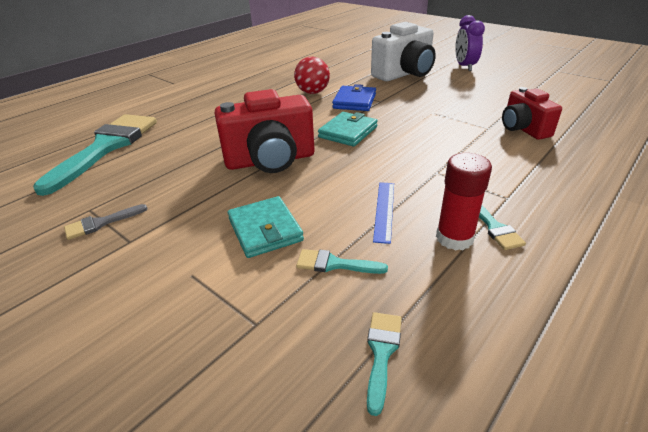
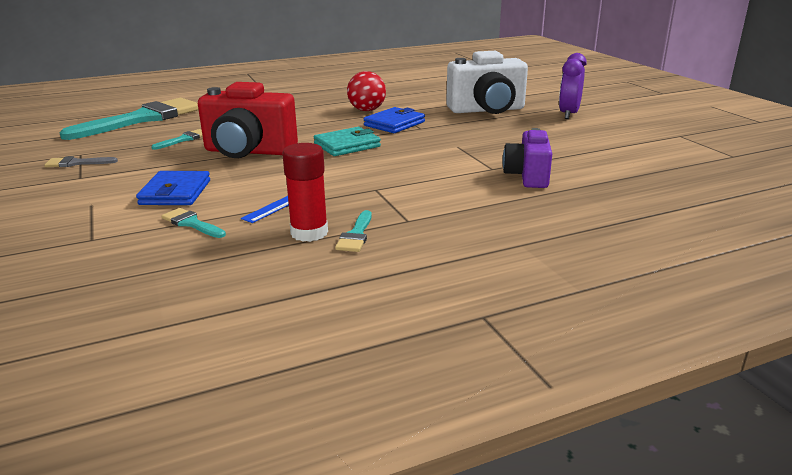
camera: 25 degrees right, 10 degrees down
turquoise wallet [228,196,304,258] -> blue wallet [136,171,210,205]
turquoise brush [367,312,402,416] -> turquoise brush moved to [151,129,203,150]
red camera [502,87,562,140] -> purple camera [502,128,552,188]

